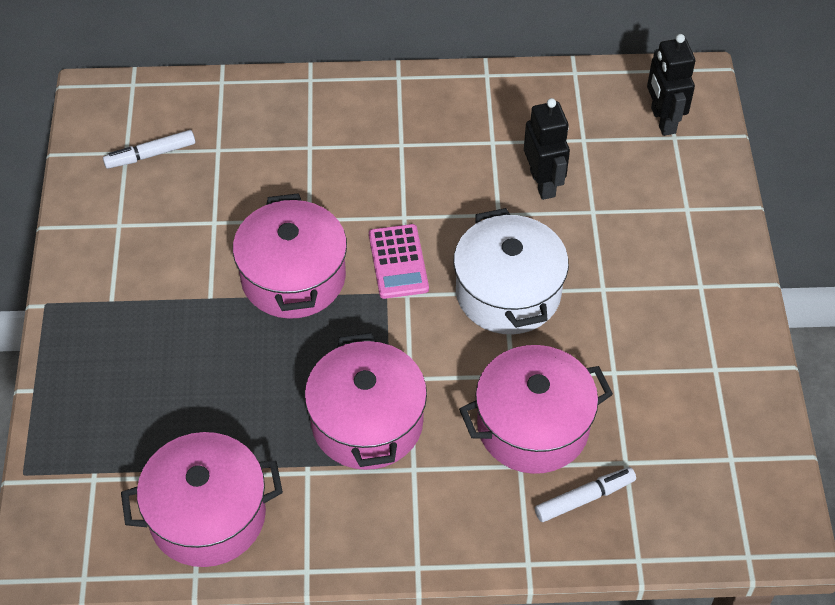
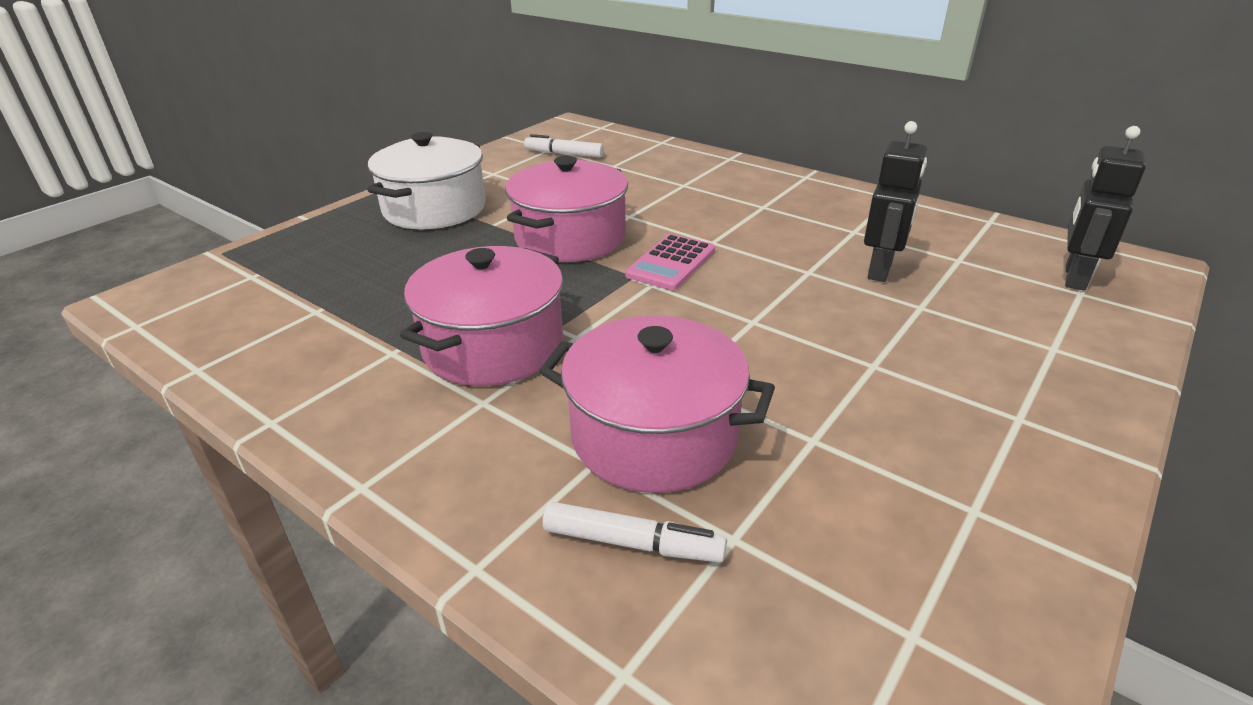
camera: 40 degrees right, 20 degrees down
pink pot [121,432,283,567] -> none
white pot [453,208,569,334] -> white pot moved to [367,132,486,229]

